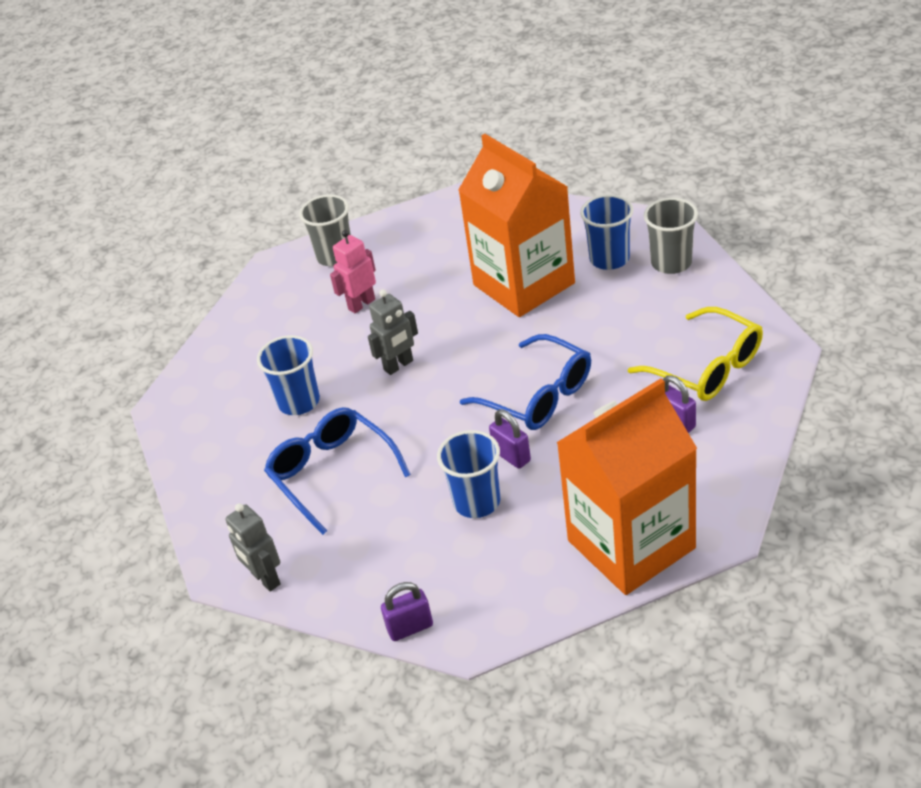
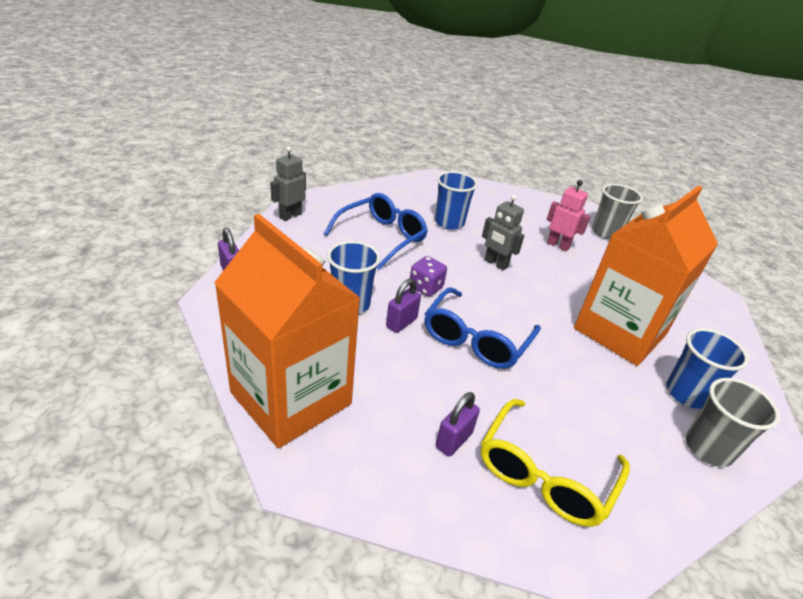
camera: 70 degrees right, 5 degrees down
none -> purple dice [409,256,447,297]

